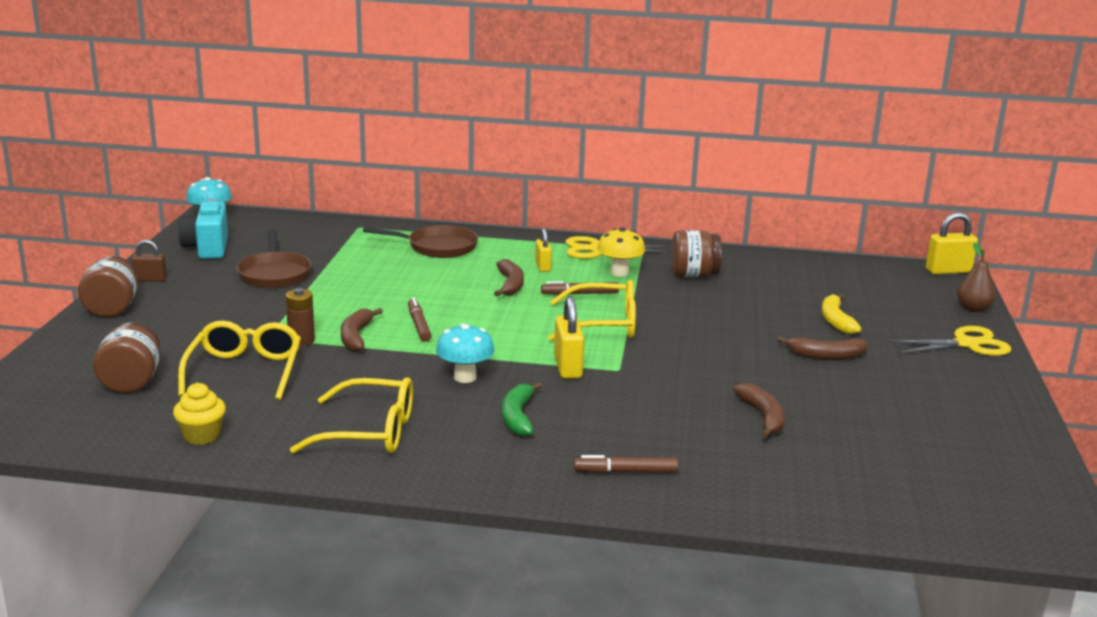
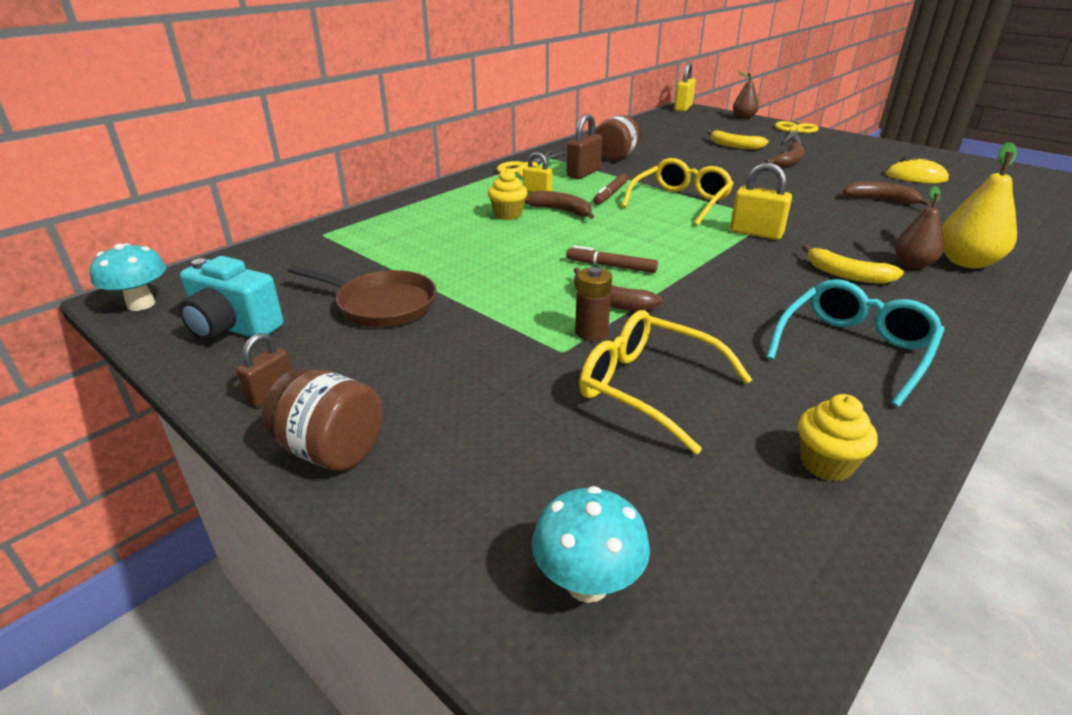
camera: 55 degrees left, 10 degrees up
brown jar [93,322,161,393] -> none
yellow glasses [290,377,413,454] -> turquoise glasses [766,279,945,407]
brown pan [363,225,478,258] -> none
turquoise mushroom [436,323,495,383] -> turquoise mushroom moved to [532,486,650,603]
green banana [502,382,542,436] -> yellow banana [802,244,904,284]
brown marker [574,455,678,473] -> yellow pear [942,142,1017,269]
yellow mushroom [597,227,645,276] -> brown padlock [567,114,602,179]
none -> yellow cupcake [488,169,528,220]
none -> yellow mouse [885,157,949,183]
none -> brown pear [895,186,944,269]

